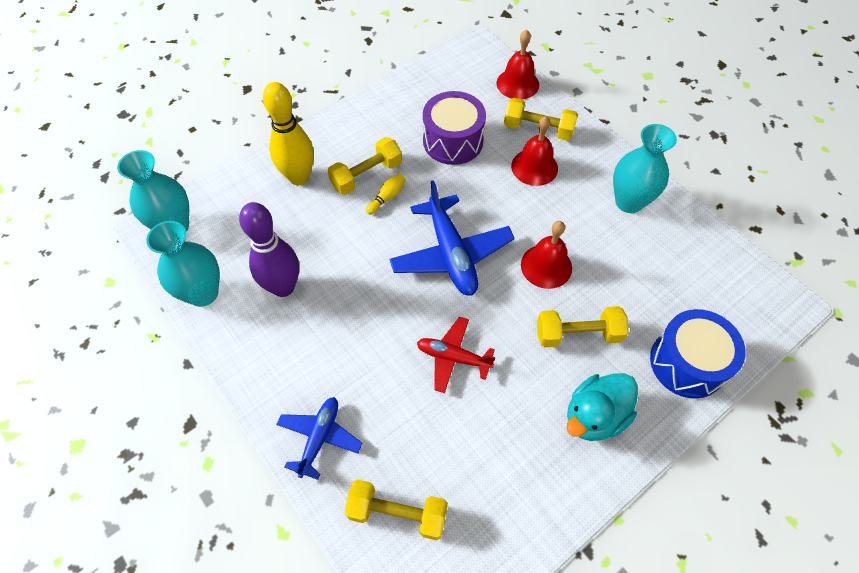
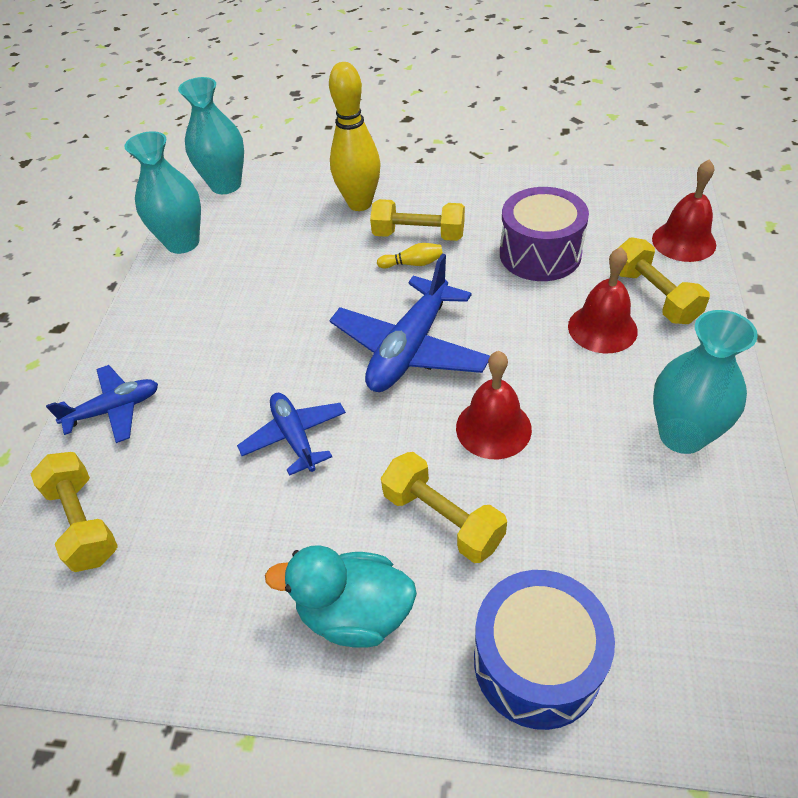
camera: 50 degrees right, 10 degrees down
purple bowling pin [239,202,299,297] -> none
red plane [417,317,496,393] -> blue plane [237,393,346,476]

